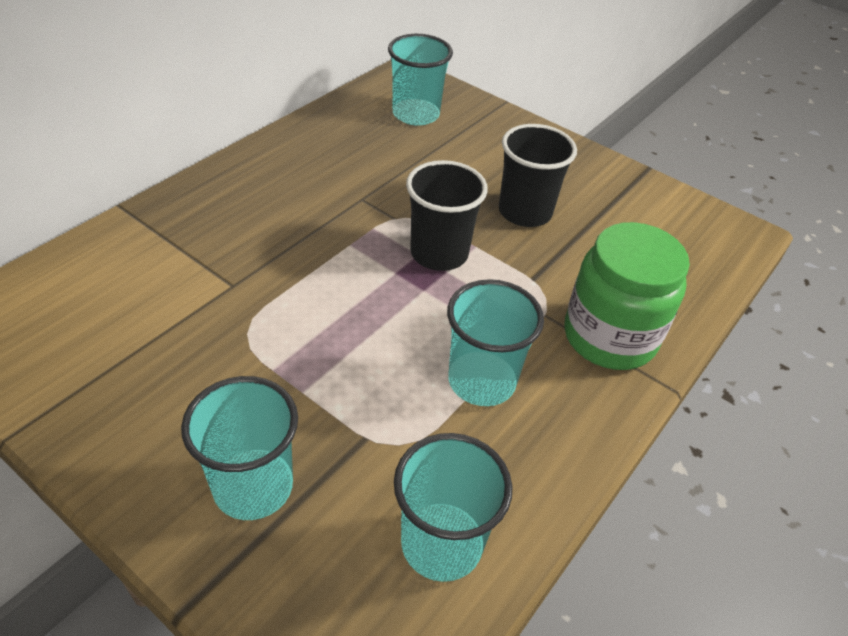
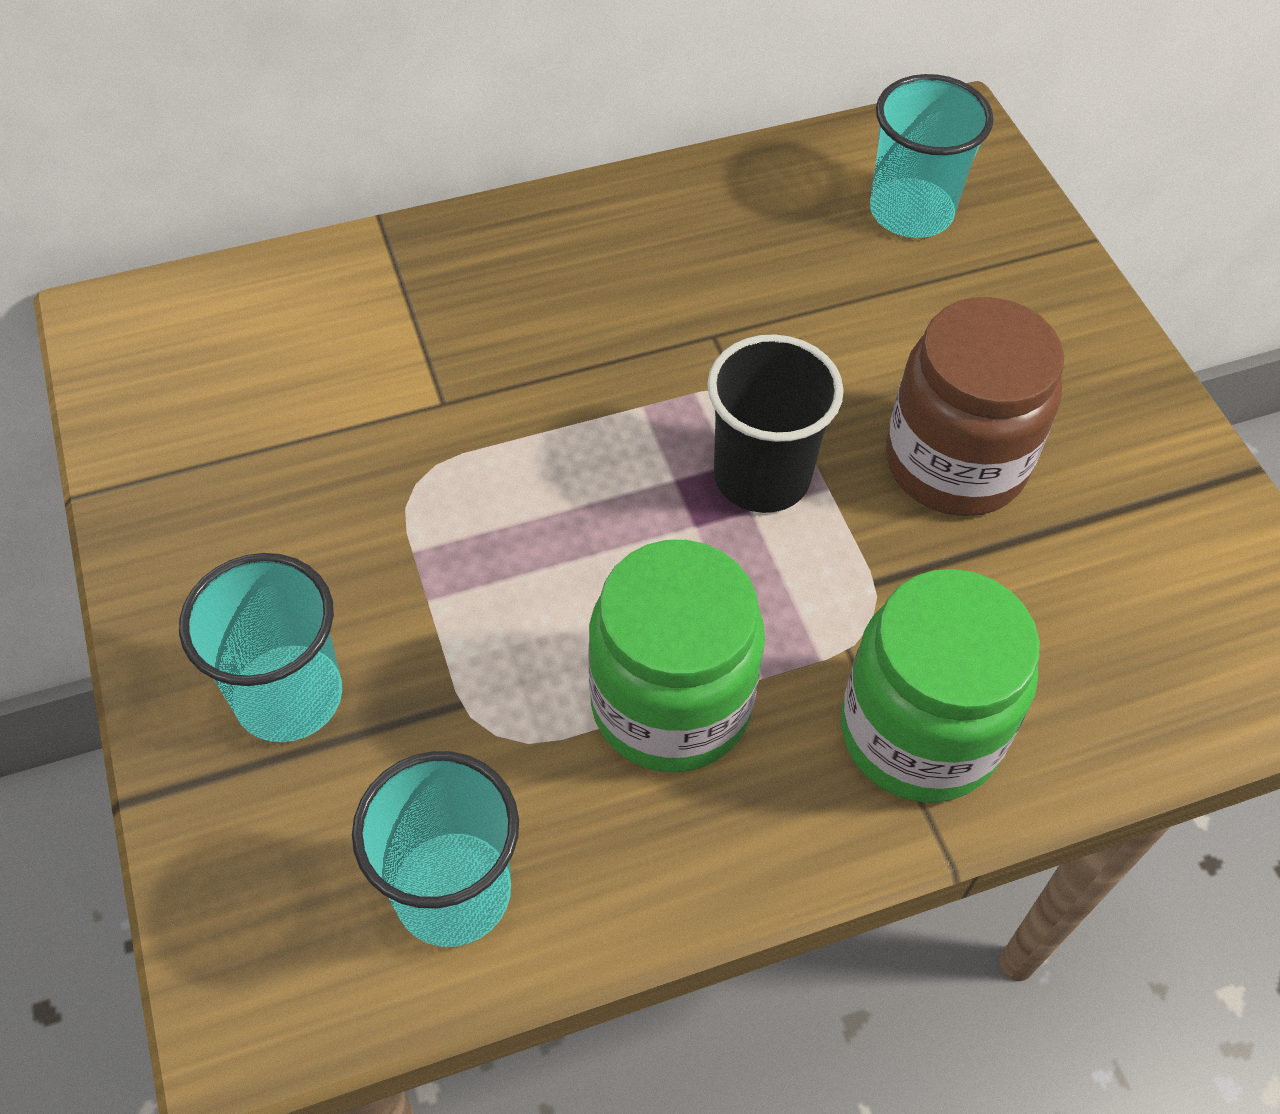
camera: 35 degrees right, 10 degrees up
turquoise cup [447,279,544,406] -> green jar [589,540,765,772]
black cup [499,124,577,227] -> brown jar [886,297,1064,516]

